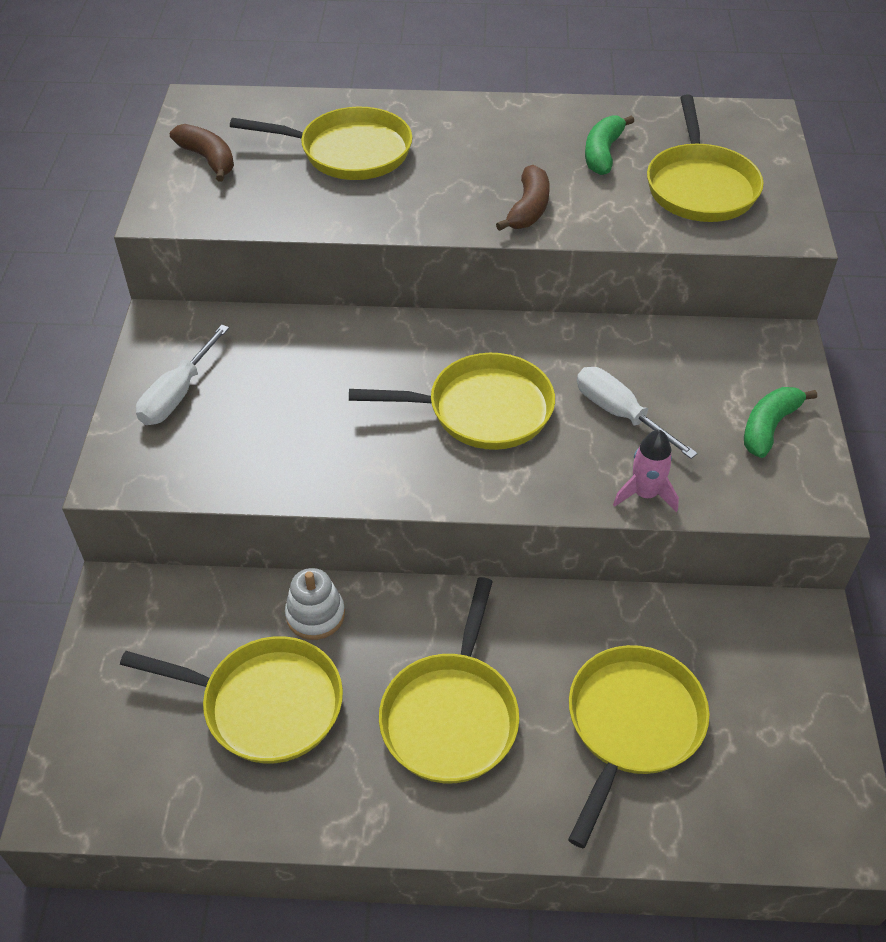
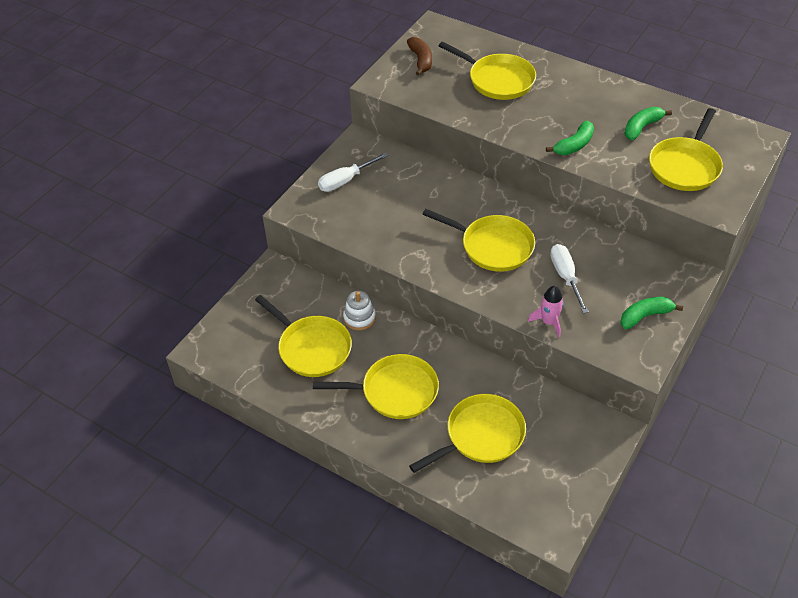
camera: 30 degrees right, 0 degrees up
yellow pan [379,577,519,783] -> yellow pan turned 135 degrees counterclockwise [313,354,439,419]
brown banana [496,165,550,231] -> green banana [546,121,594,155]

